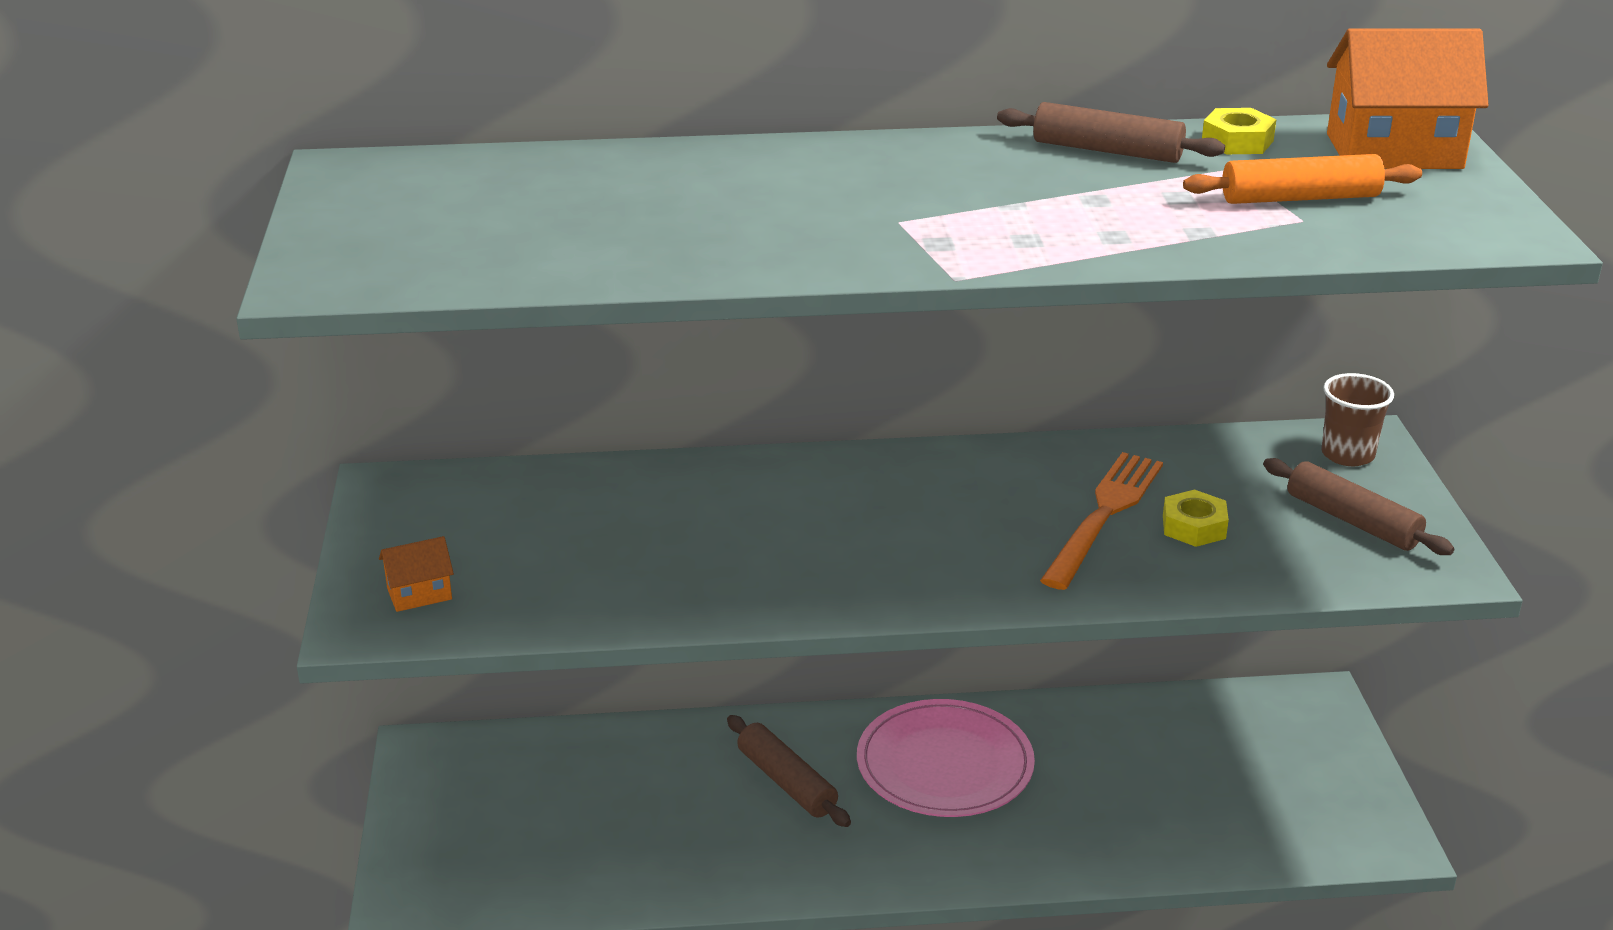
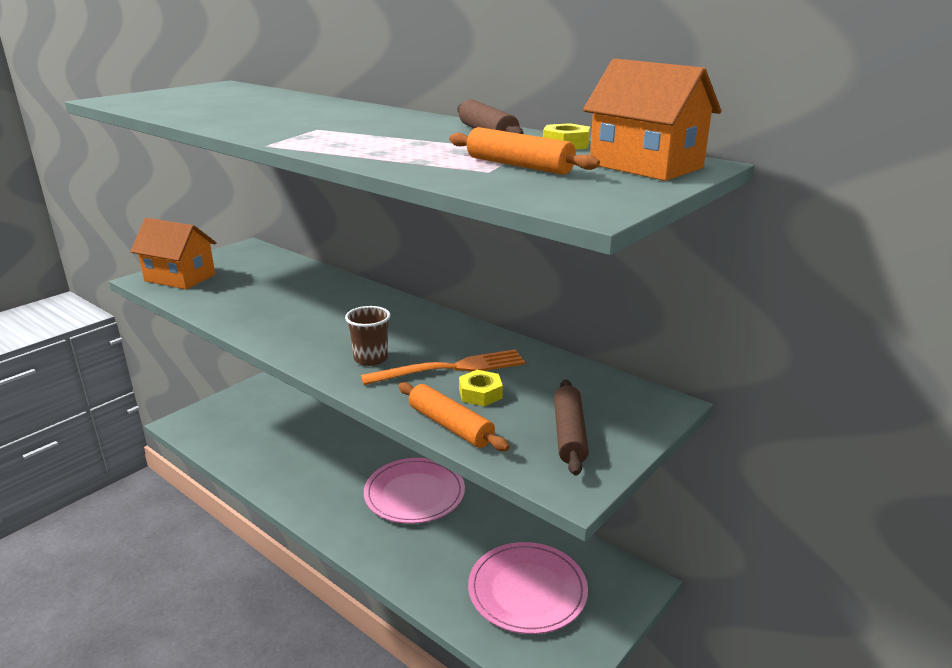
camera: 45 degrees right, 5 degrees down
orange house [379,536,454,612] -> orange house [130,218,217,289], size x2.07
brown rolling pin [727,715,851,827] -> none
brown cup [1321,373,1394,466] -> brown cup moved to [345,306,391,366]
none -> orange rolling pin [399,382,510,451]
none -> pink plate [468,542,588,634]

